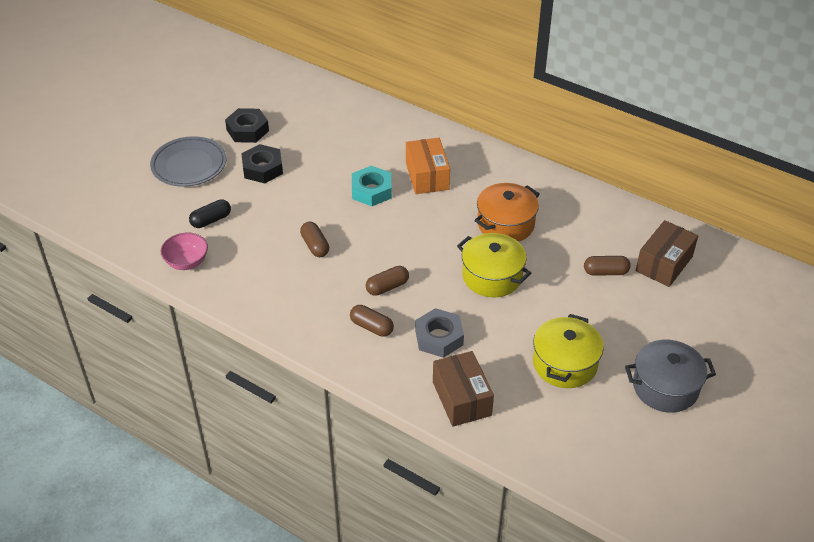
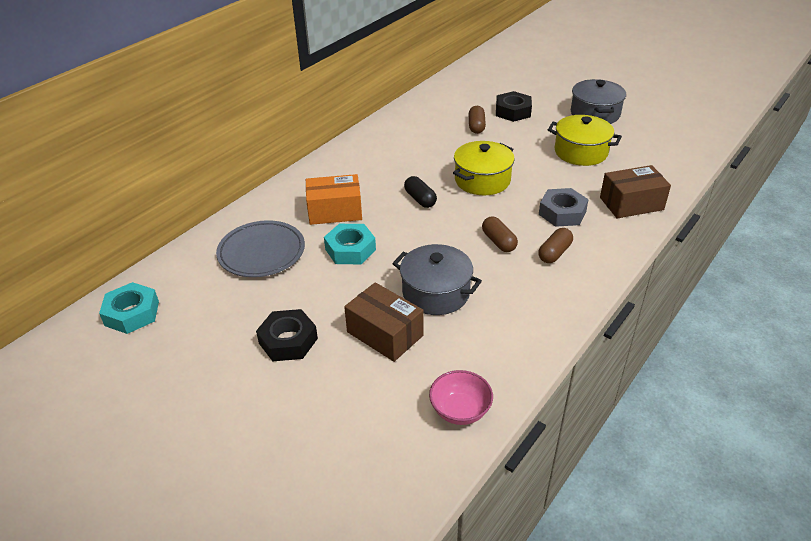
camera: 85 degrees left, 5 degrees down
grey plate [150,136,227,187] -> grey plate moved to [216,220,305,277]
black capsule [189,199,231,228] -> black capsule moved to [404,176,437,208]
black nut [225,108,269,143] -> black nut moved to [496,91,532,122]
brown capsule [300,222,329,257] -> grey pot [392,244,482,315]
orange pot [474,183,540,242] -> none
brown box [636,220,698,287] -> brown box moved to [344,282,423,362]
none -> turquoise nut [99,282,159,334]

